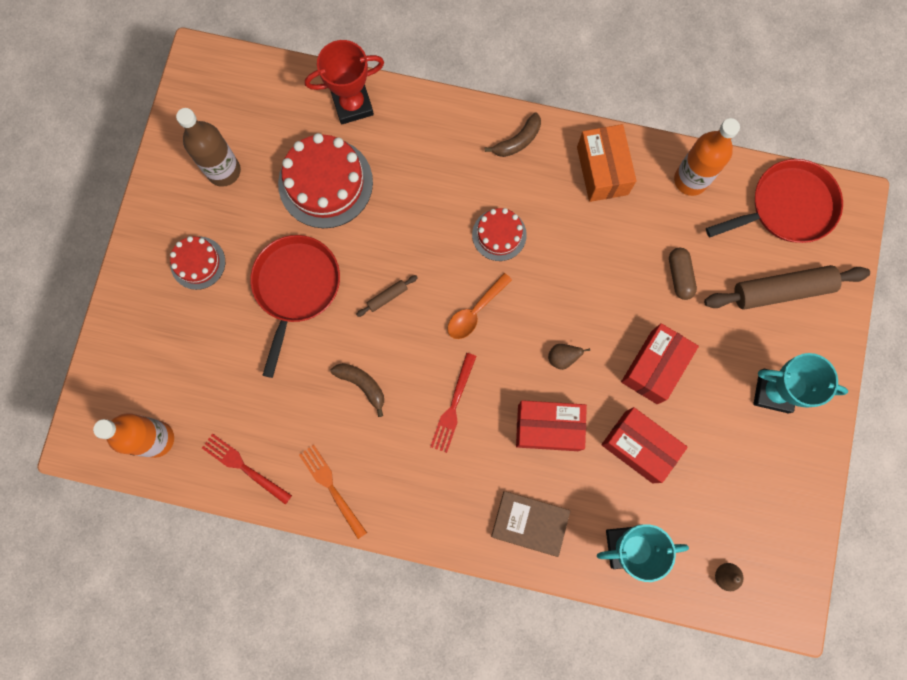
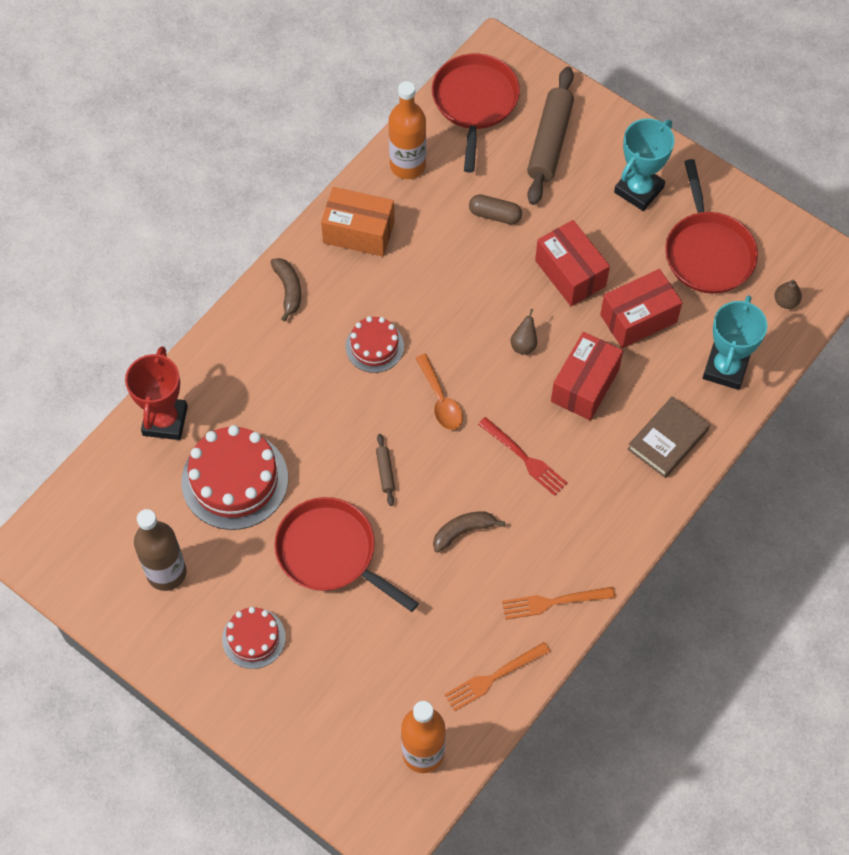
camera: 65 degrees left, 15 degrees down
red fork [202,434,292,505] -> orange fork [444,642,550,712]
none -> red pan [665,159,758,294]

